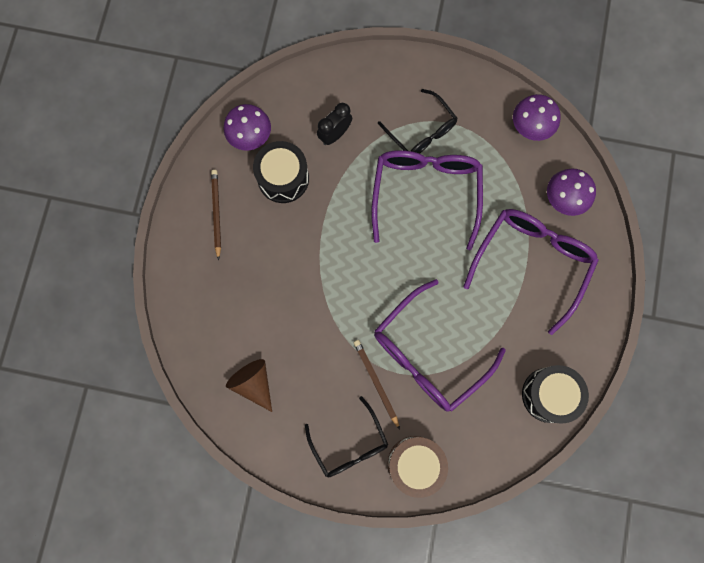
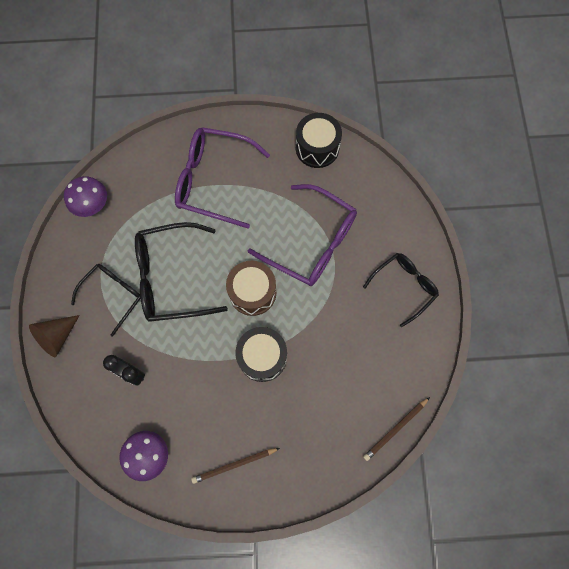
camera: 105 degrees left, 5 degrees down
brown cone [226,359,272,412] -> brown cone moved to [29,315,80,357]
black drum [253,141,309,203] -> black drum moved to [235,327,287,382]
brown pencil [353,340,400,430] -> brown pencil moved to [363,397,430,461]
purple glasses [371,150,483,251] -> black glasses [135,222,228,322]
brown drum [388,436,448,498] -> brown drum moved to [226,261,276,316]
purple mushroom [547,169,596,216] -> none

